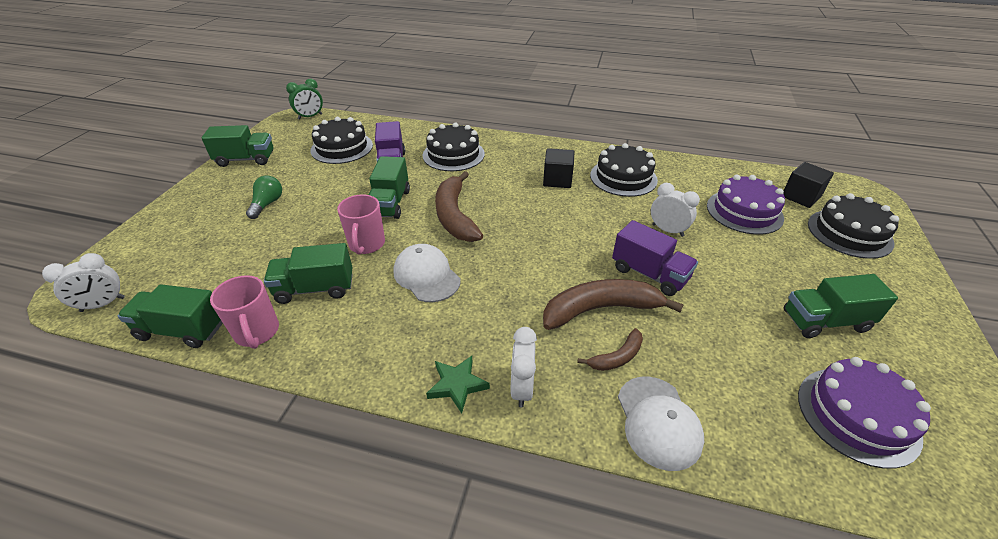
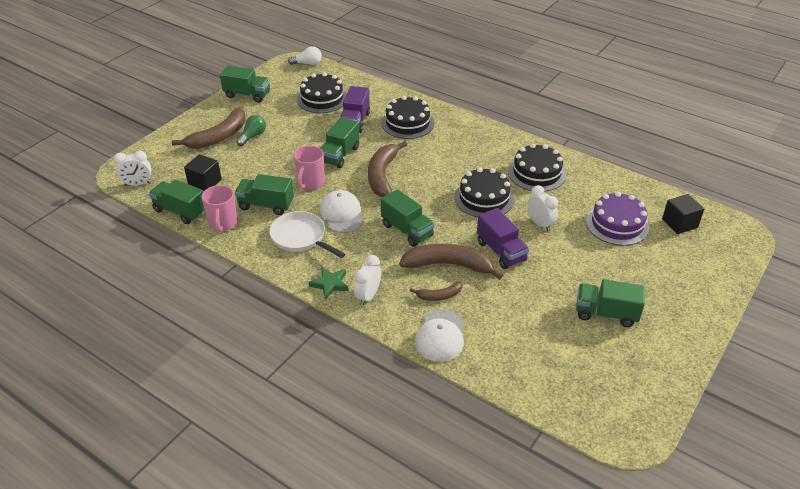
camera: 20 degrees right, 0 degrees up
green clock [286,78,323,120] -> white light bulb [288,46,322,65]
black cube [543,148,574,188] -> black cube moved to [184,154,222,191]
purple cake [798,357,931,469] -> none
black cake [808,193,899,259] -> black cake moved to [454,167,514,217]
none -> brown banana [172,108,246,149]
none -> white pan [269,211,345,258]
none -> green truck [381,189,435,247]

